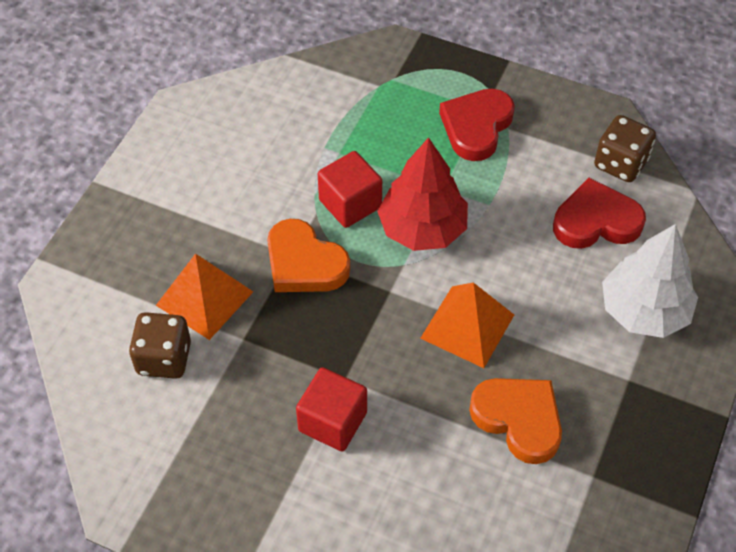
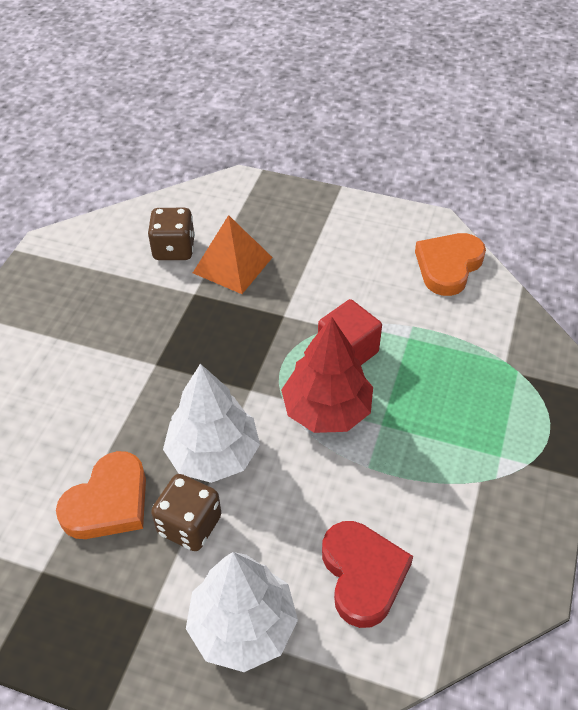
camera: 85 degrees right, 5 degrees down
orange heart [267,219,350,292] -> orange heart moved to [415,233,486,296]
red cube [296,367,367,451] -> none
orange pyramid [420,282,514,368] -> white tree [163,364,260,483]
red heart [439,89,515,161] -> none
brown dice [594,115,656,182] -> brown dice moved to [151,474,221,551]

